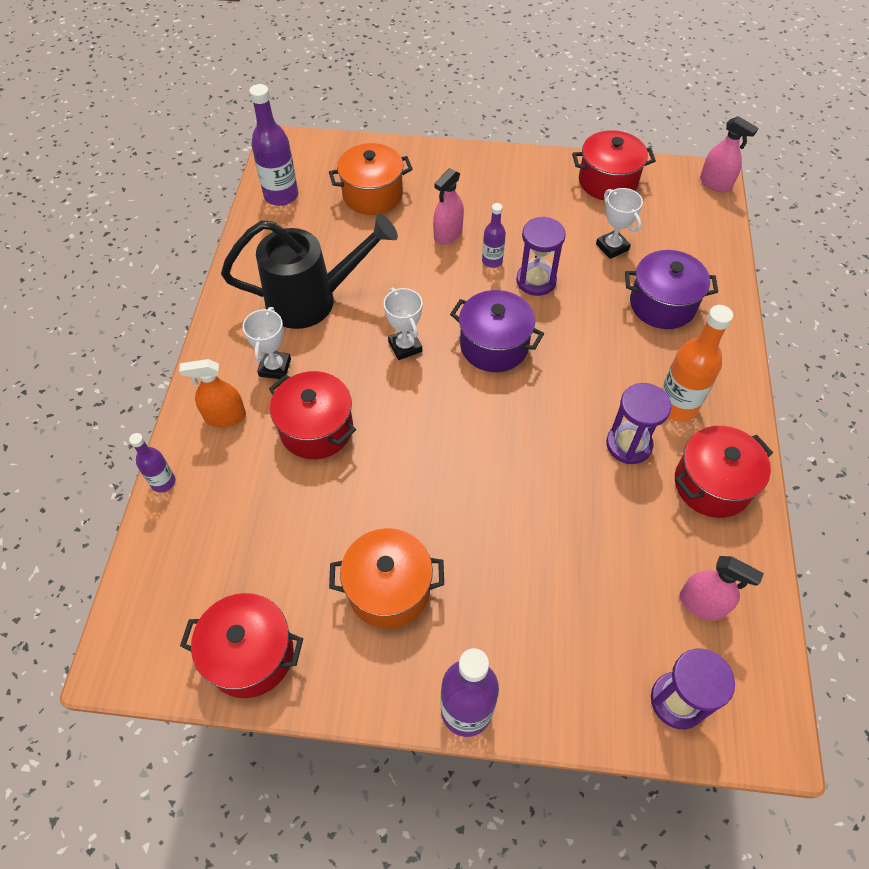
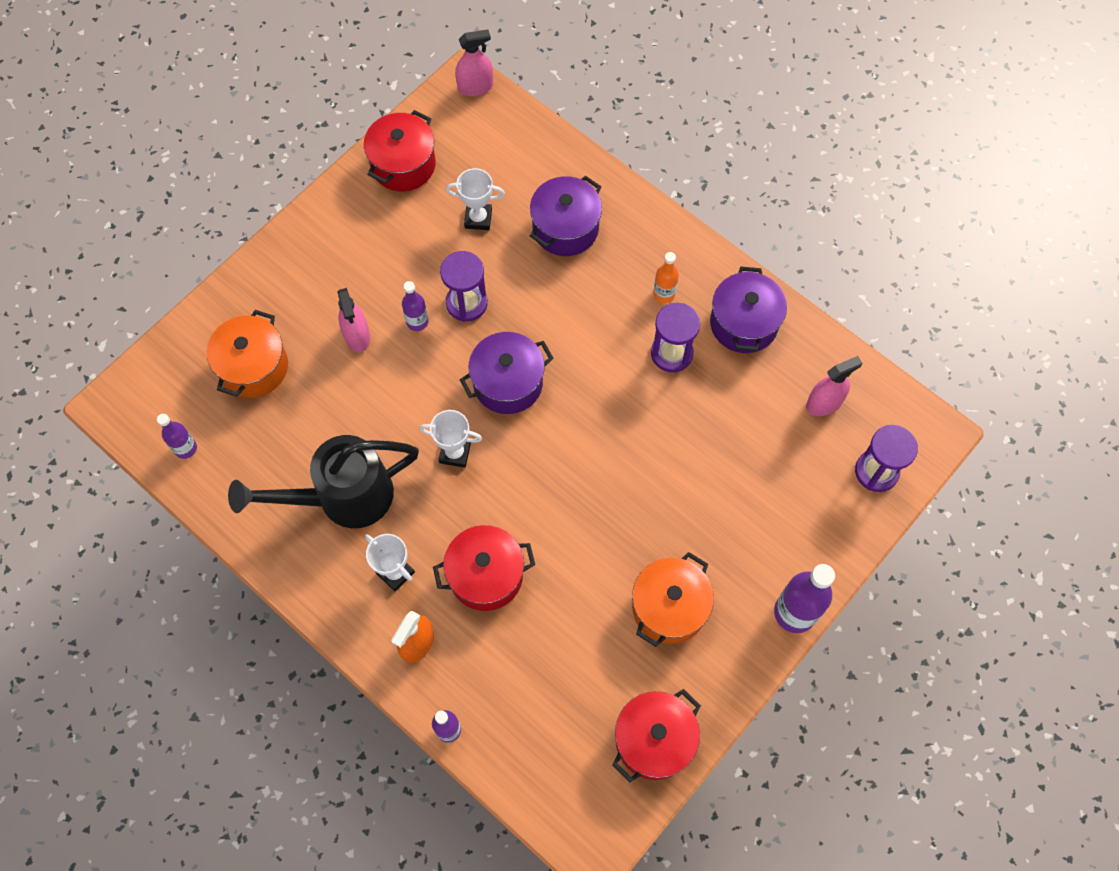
camera: 55 degrees left, 10 degrees up
black watering can [221,214,398,329] -> black watering can turned 135 degrees counterclockwise [228,435,419,528]
purple bottle [249,84,298,206] -> purple bottle [157,414,197,459], size x0.57
orange bottle [661,305,733,422] -> orange bottle [653,252,679,303], size x0.57
red pot [675,426,773,518] -> purple pot [710,267,787,353]

